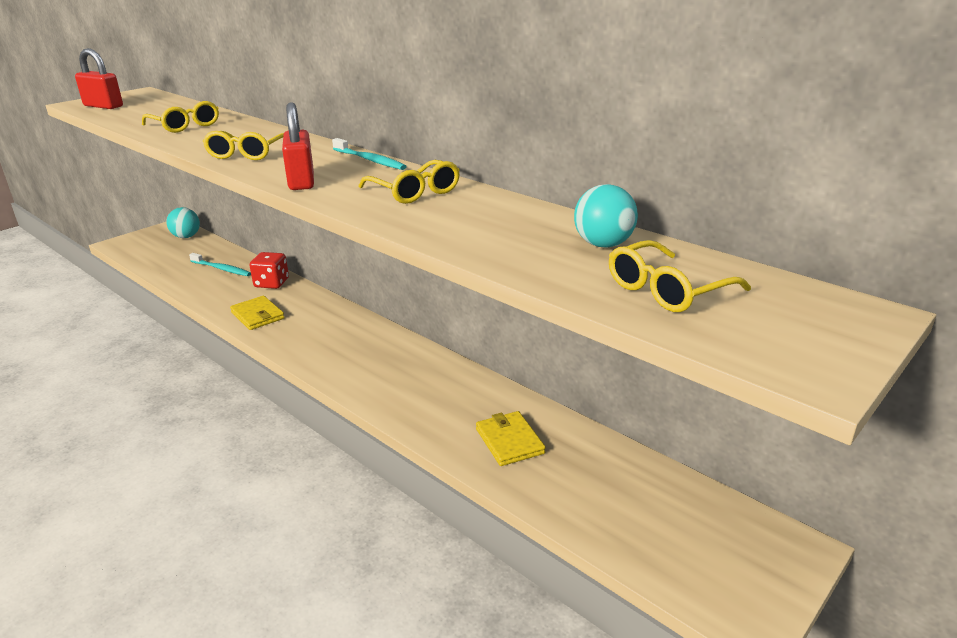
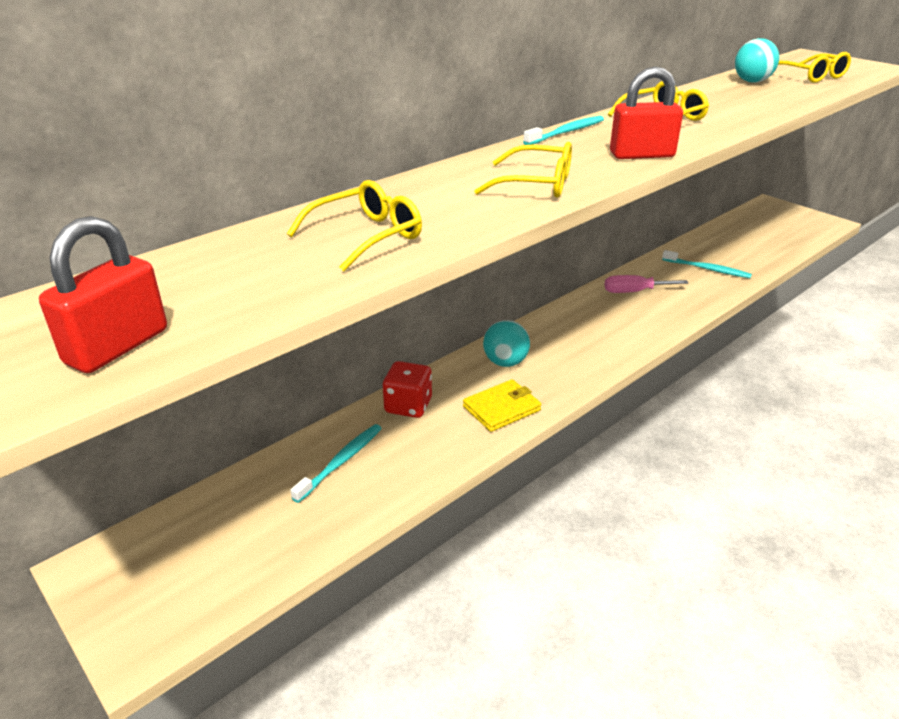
camera: 85 degrees left, 5 degrees up
turquoise ball [166,207,200,238] -> turquoise ball moved to [483,320,530,367]
yellow wallet [476,411,546,466] -> turquoise toothbrush [662,250,752,278]
none -> pink screwdriver [605,275,688,293]

